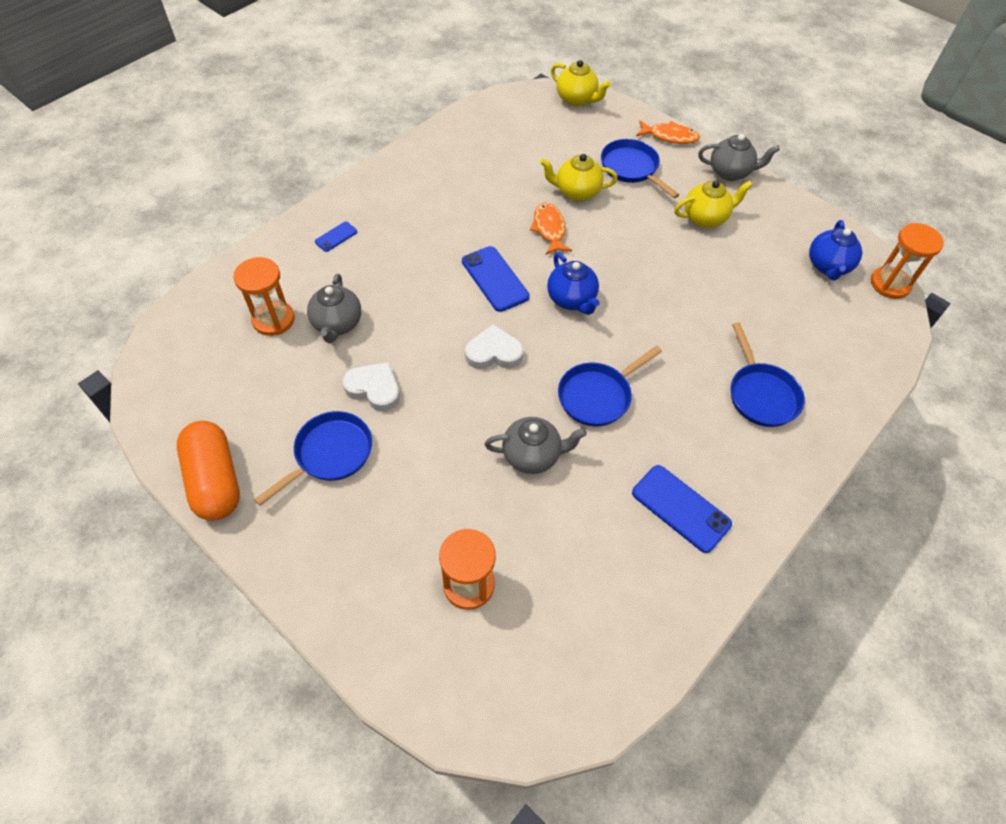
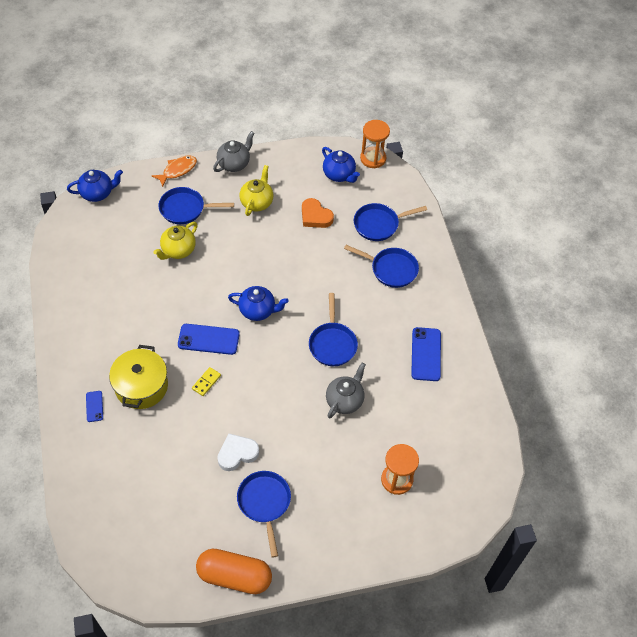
camera: 55 degrees left, 0 degrees up
orange hourglass [233,257,295,336] -> none
grey teapot [307,274,361,343] -> none
white heart [465,324,524,369] -> none
orange fish [530,202,572,255] -> none
yellow teapot [551,60,611,106] -> blue teapot [67,170,123,202]
blue phone [632,465,732,553] -> blue phone turned 75 degrees counterclockwise [411,327,441,381]
none -> yellow pot [109,345,168,409]
none -> yellow domino [192,367,221,396]
none -> orange heart [302,198,334,228]
none -> blue pan [354,203,427,241]

